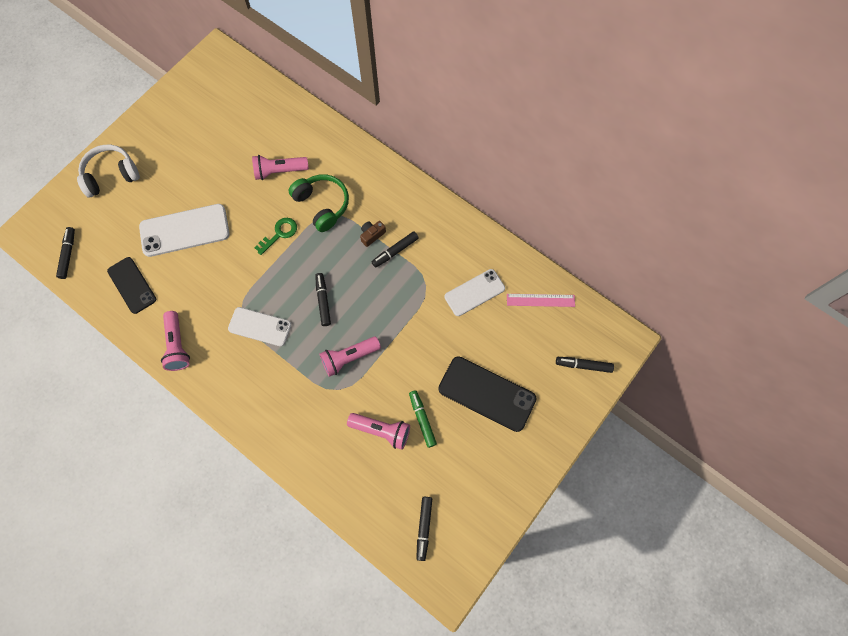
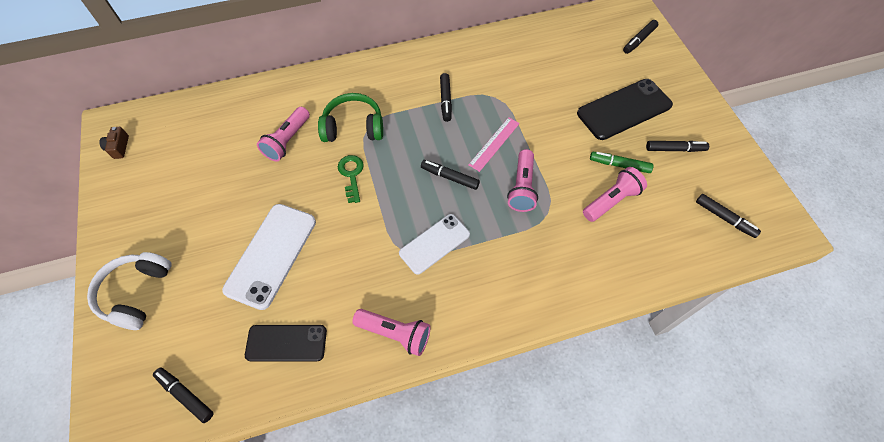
camera: 55 degrees left, 10 degrees down
brown camera [360,221,386,247] -> brown camera moved to [99,127,129,159]
white phone [444,269,505,316] -> none
pink ruler [507,294,575,307] -> pink ruler moved to [468,117,520,172]
none -> black marker [646,141,709,152]

